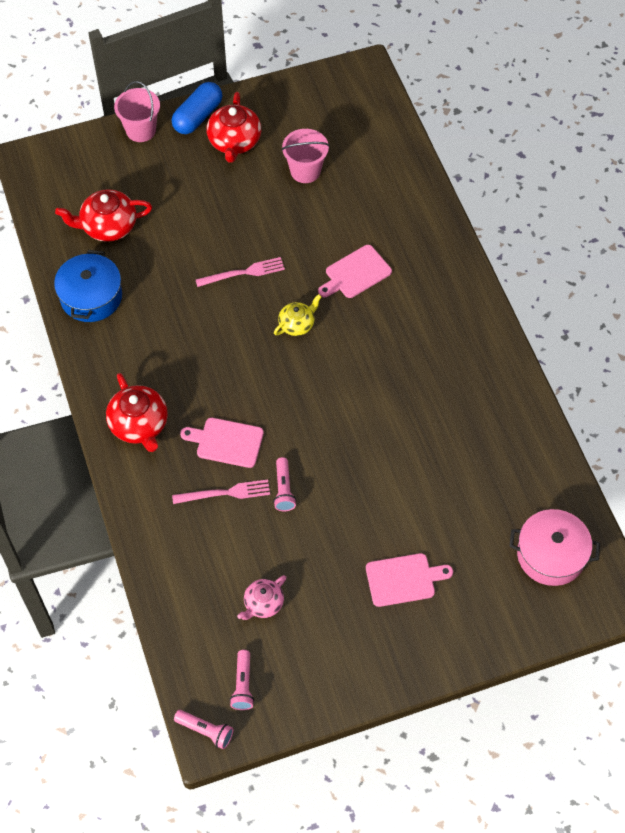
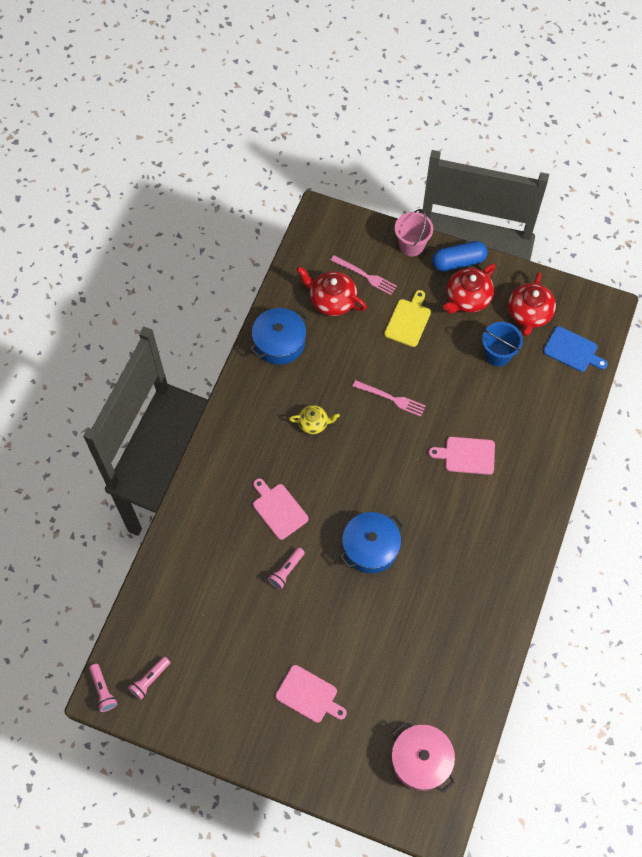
camera: 40 degrees right, 5 degrees up
red teapot [106,373,168,452] -> red teapot moved to [508,272,556,336]
pink fork [172,480,270,504] -> pink fork moved to [330,255,397,295]
pink teapot [237,575,286,620] -> none
yellow teapot [274,294,322,336] -> yellow teapot moved to [289,405,340,434]
pink bucket [281,129,329,183] -> blue bucket [482,322,523,367]
none -> blue pot [339,512,404,573]
none -> yellow cutting board [384,290,431,347]
none -> blue cutting board [543,326,608,372]

